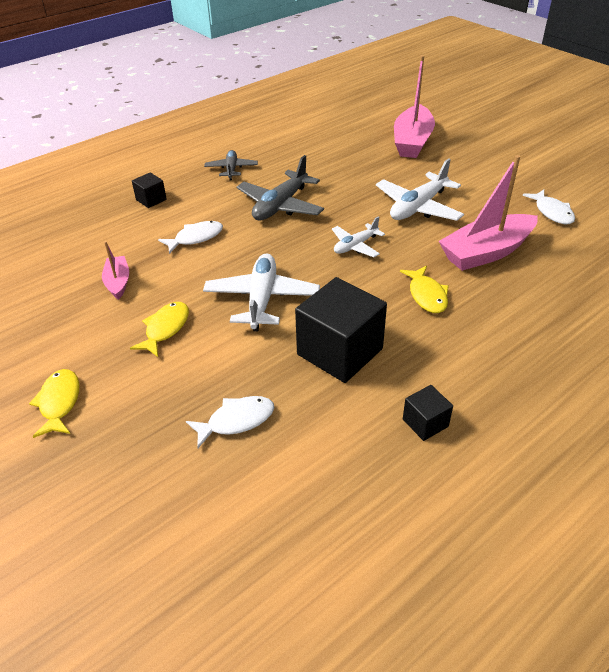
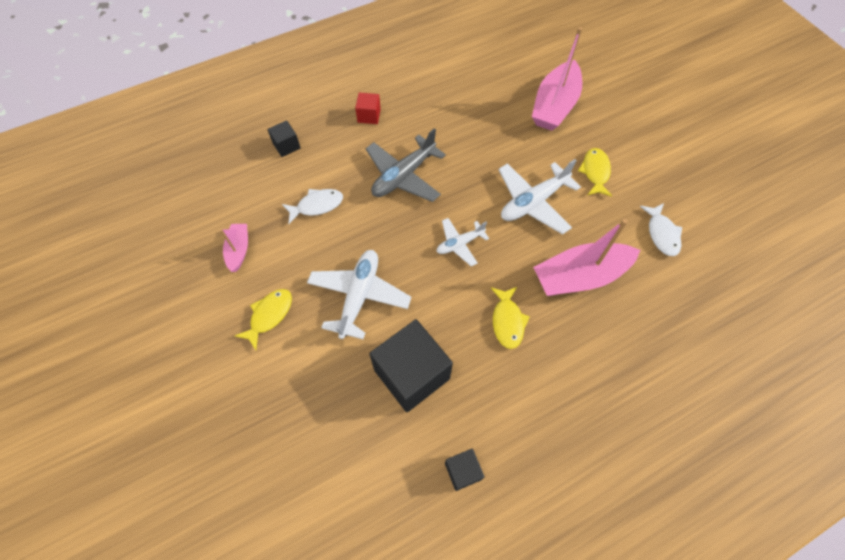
camera: 10 degrees right, 20 degrees up
yellow fish [29,369,80,438] -> yellow fish moved to [578,148,612,197]
white fish [186,396,274,448] -> none
grey plane [204,150,258,181] -> red cube [355,93,381,124]

